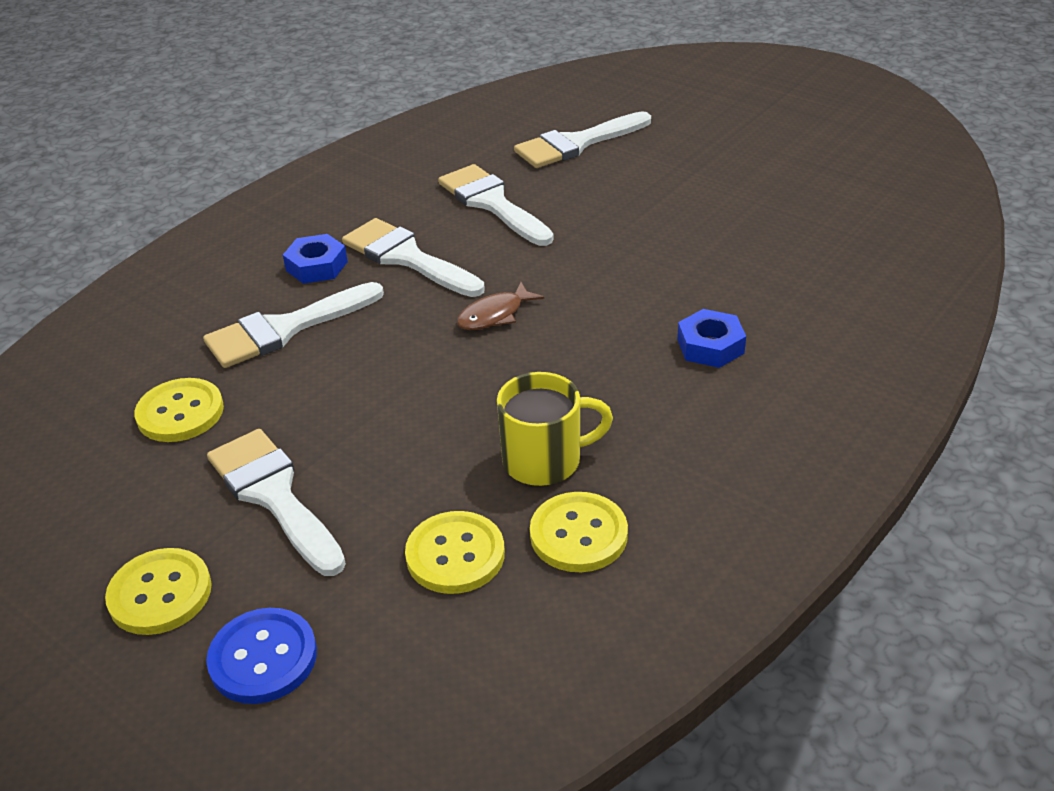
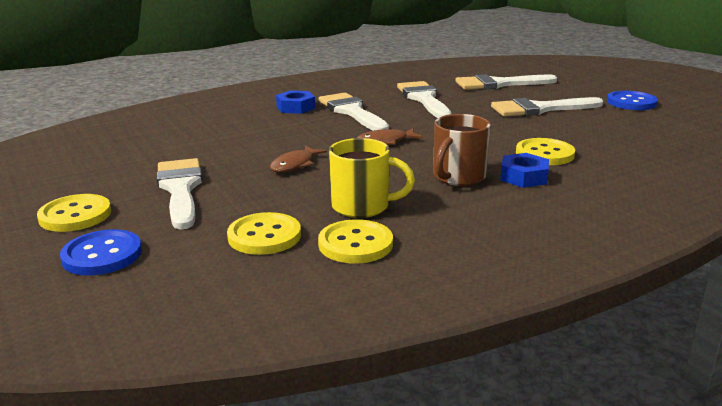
camera: 20 degrees right, 15 degrees down
yellow button [134,378,224,442] -> yellow button moved to [516,138,575,165]
white brush [203,282,384,368] -> white brush moved to [491,97,603,117]
none -> brown fish [270,145,327,172]
none -> brown mug [433,114,491,186]
none -> blue button [607,91,658,110]

